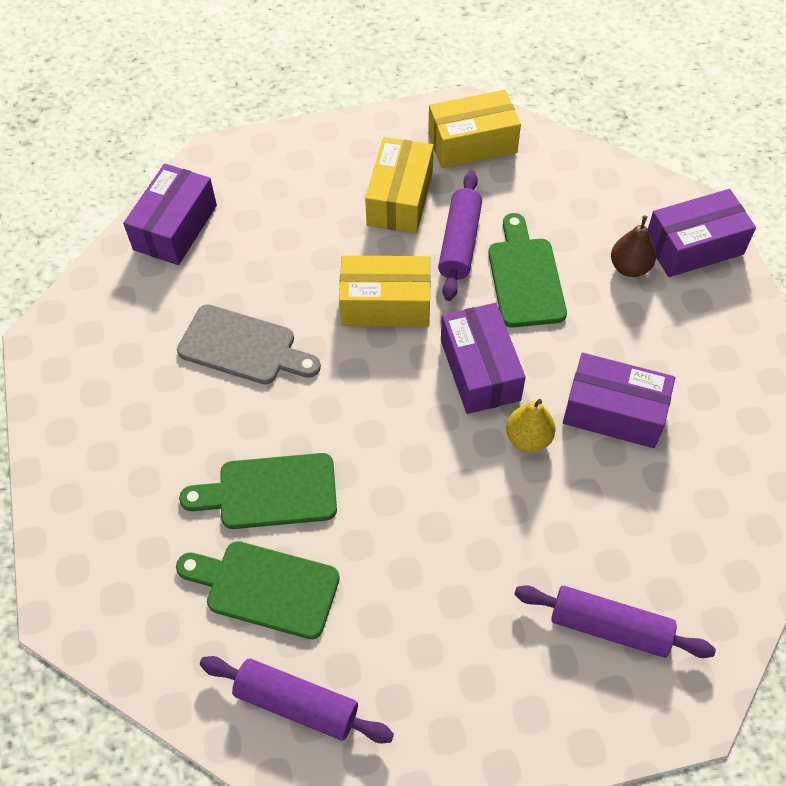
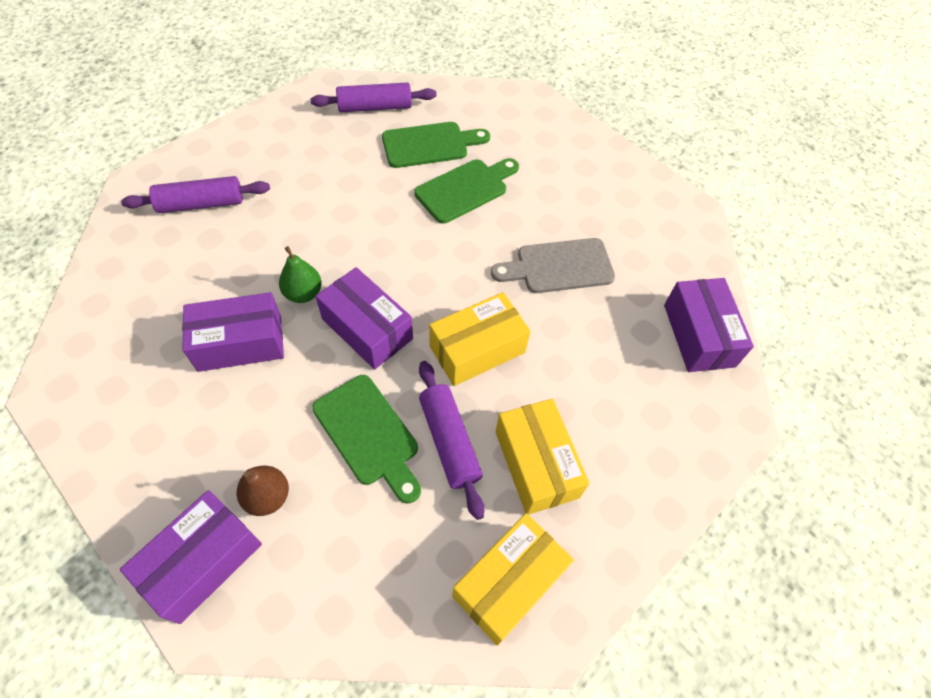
camera: 145 degrees right, 0 degrees up
yellow pear [506,399,556,452] -> green pear [279,247,322,303]

